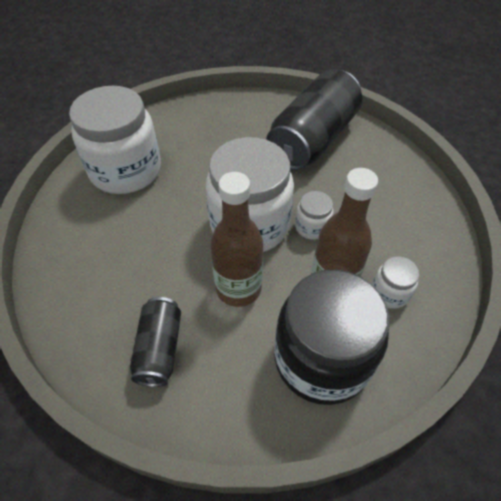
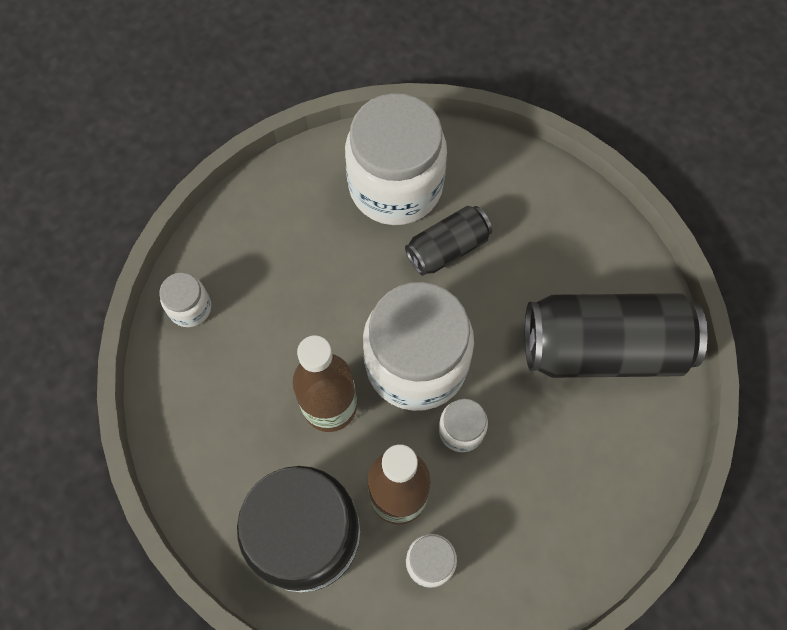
camera: 55 degrees right, 15 degrees up
black can [130,297,181,387] -> black can moved to [405,206,492,276]
none -> white jar [160,273,211,327]

